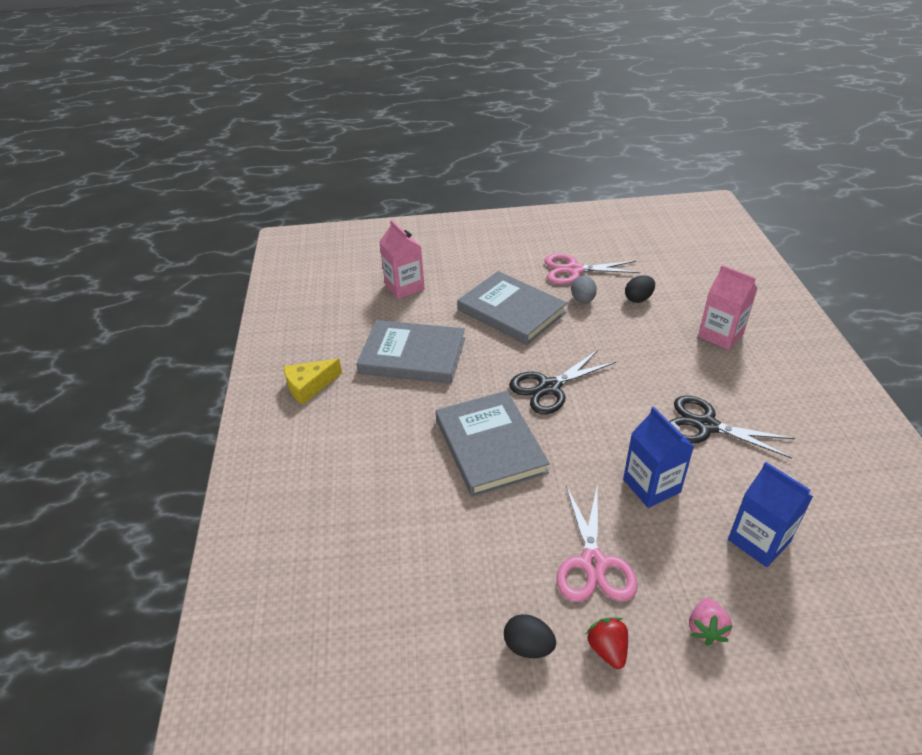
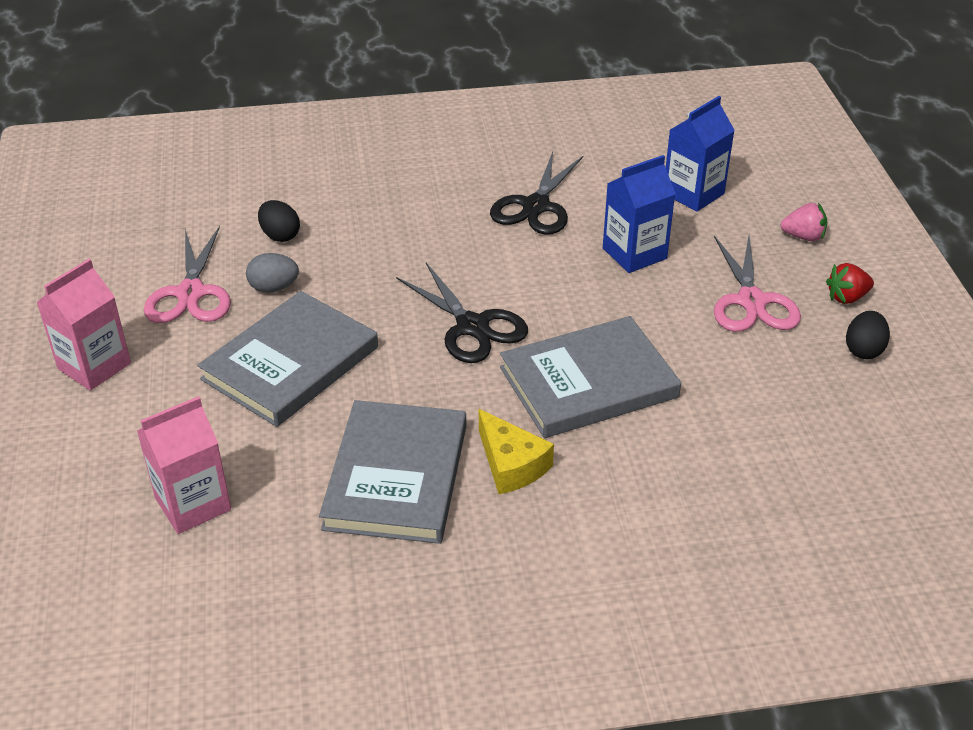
camera: 95 degrees left, 0 degrees up
yellow cheese [283,359,342,405] -> yellow cheese moved to [479,409,554,494]
pink scissors [557,486,638,602] -> pink scissors turned 90 degrees clockwise [714,236,801,332]
pink carton [698,265,758,350] -> pink carton moved to [36,259,131,391]

